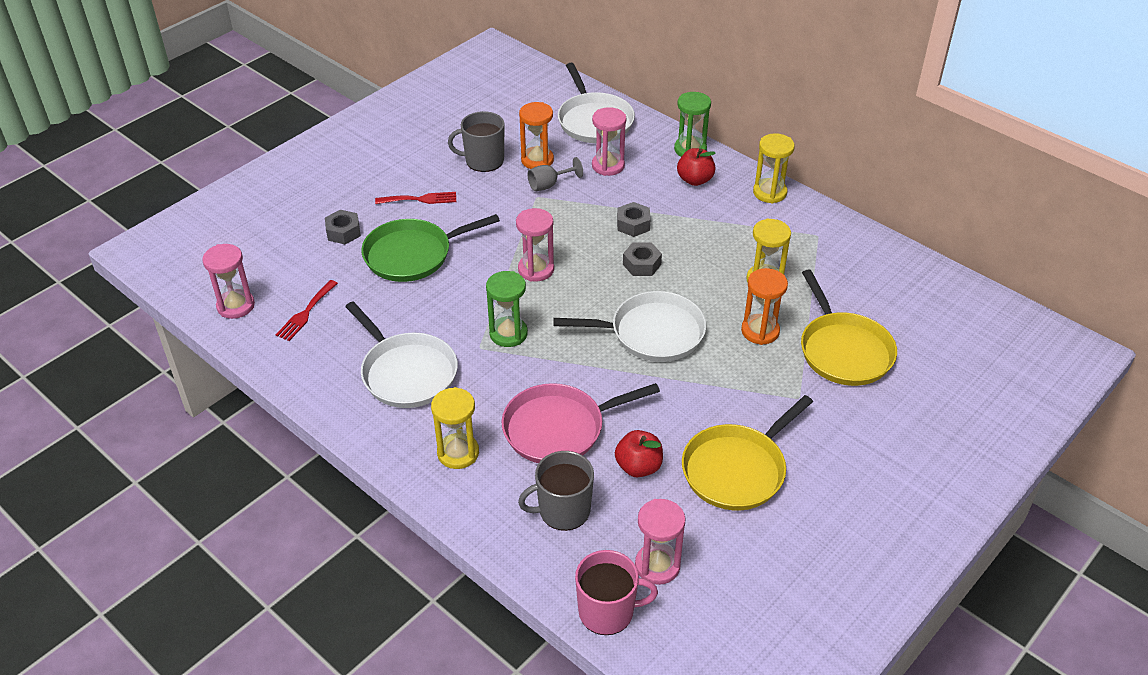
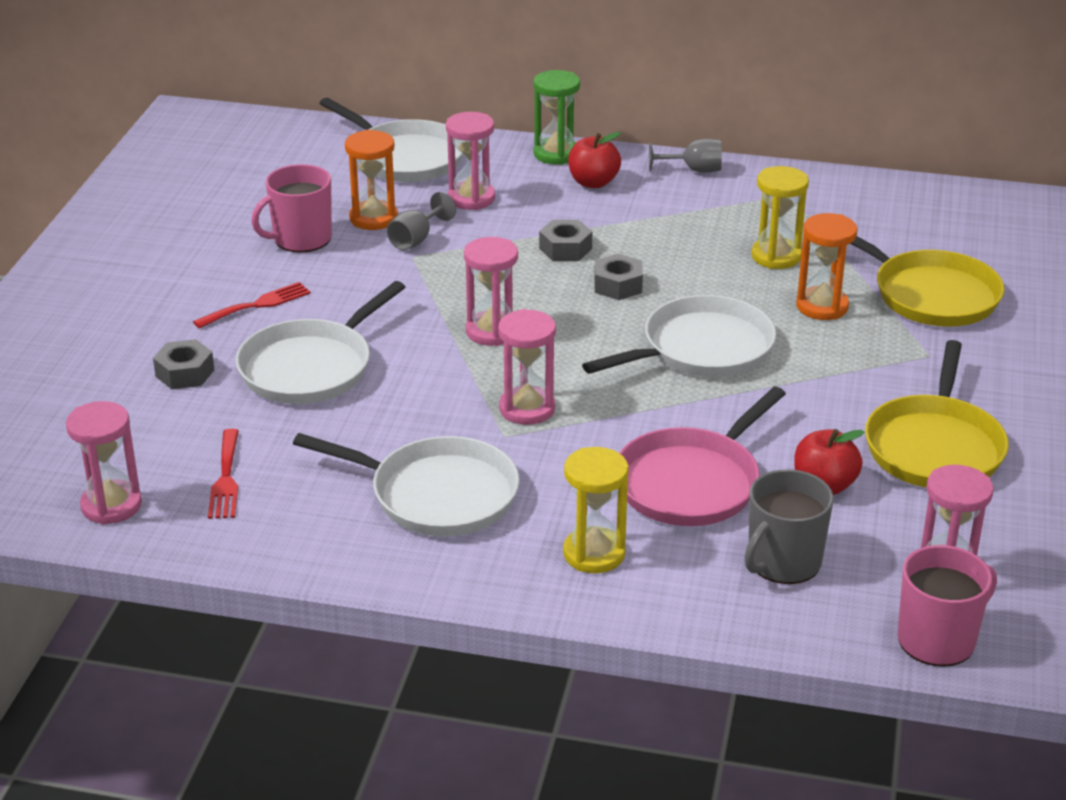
camera: 30 degrees left, 10 degrees down
green pan [361,214,500,282] -> white pan [236,281,405,404]
grey mug [448,111,505,172] -> pink mug [251,164,332,253]
green hourglass [486,271,528,347] -> pink hourglass [498,309,556,425]
yellow hourglass [753,133,795,203] -> grey goblet [649,139,722,173]

